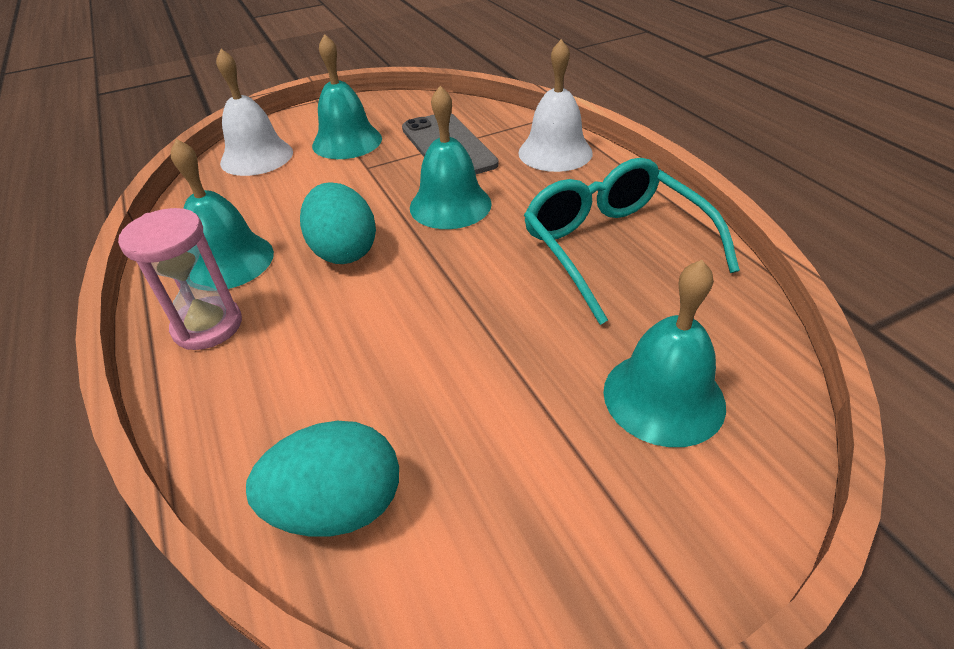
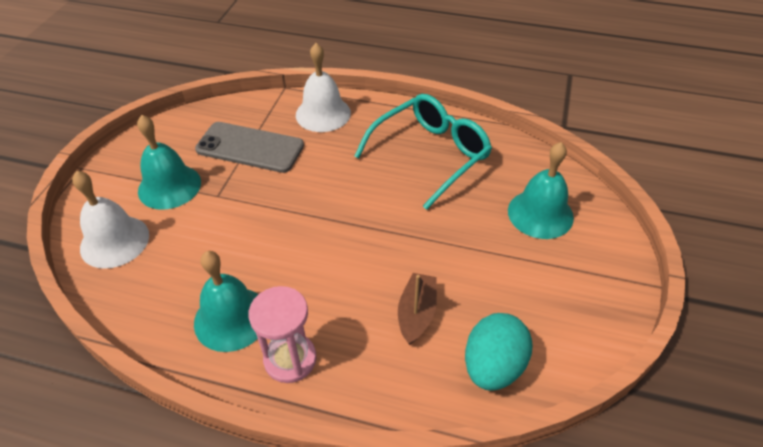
camera: 50 degrees left, 5 degrees up
turquoise egg [300,182,376,264] -> none
turquoise bell [410,86,492,229] -> none
turquoise glasses [524,158,740,325] -> turquoise glasses turned 120 degrees clockwise [354,94,492,210]
none -> brown boat [398,273,437,345]

